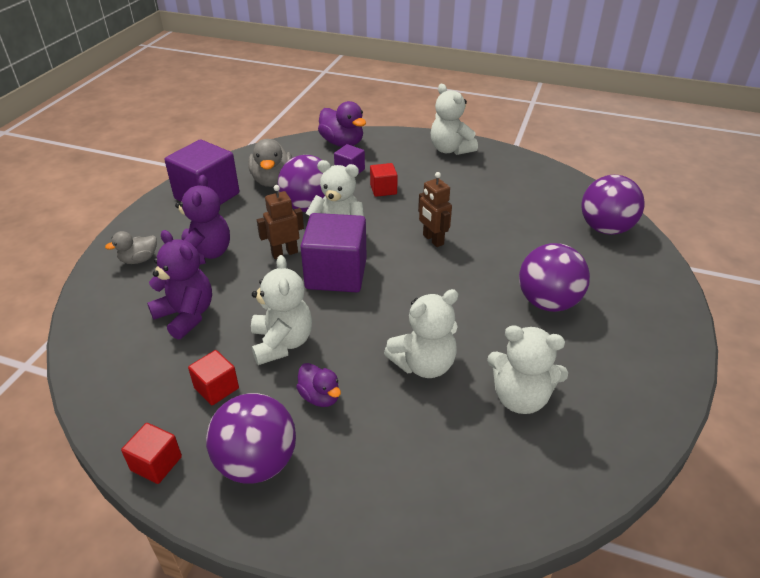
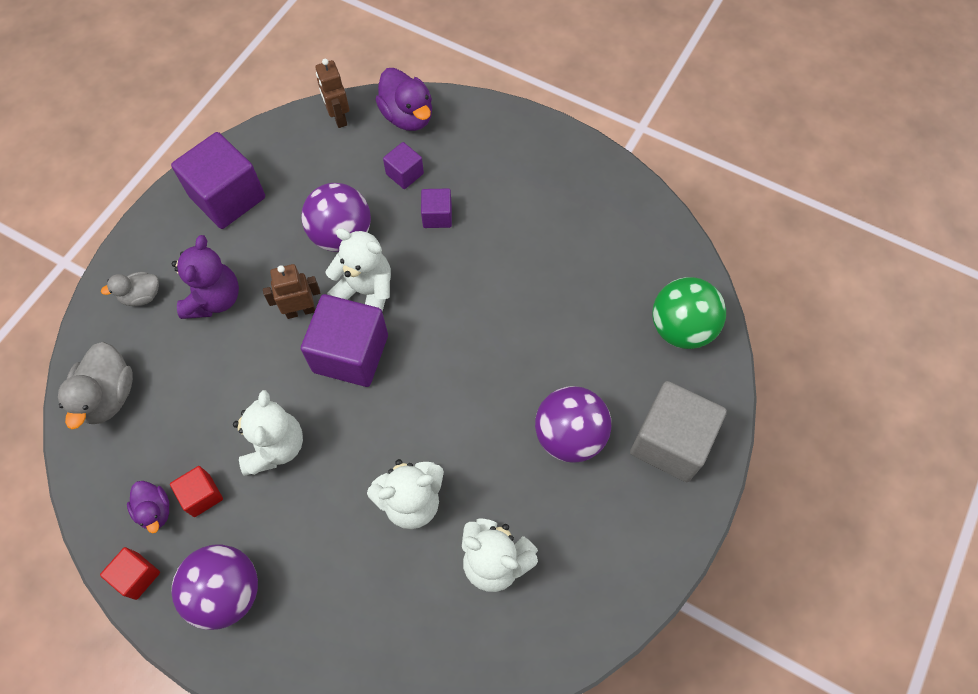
camera: 10 degrees right, 25 degrees up
purple teddy bear [147,230,212,340] -> none
grey duck [248,139,292,187] -> grey duck moved to [58,342,133,429]
purple duck [296,363,341,407] -> purple duck moved to [127,481,170,533]
red cube [370,163,398,197] -> purple cube [421,189,452,228]
brown robot [418,172,452,247] -> brown robot moved to [315,59,350,128]
white teddy bear [431,84,478,155] -> none
purple ball [581,175,645,235] -> green ball [652,277,726,349]
none -> grey cube [630,381,727,482]

